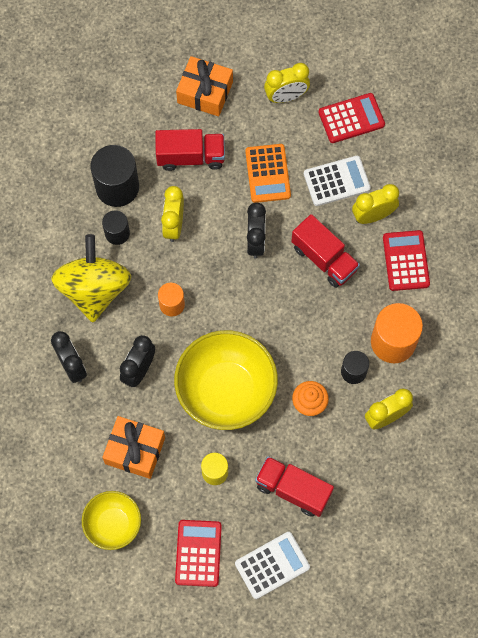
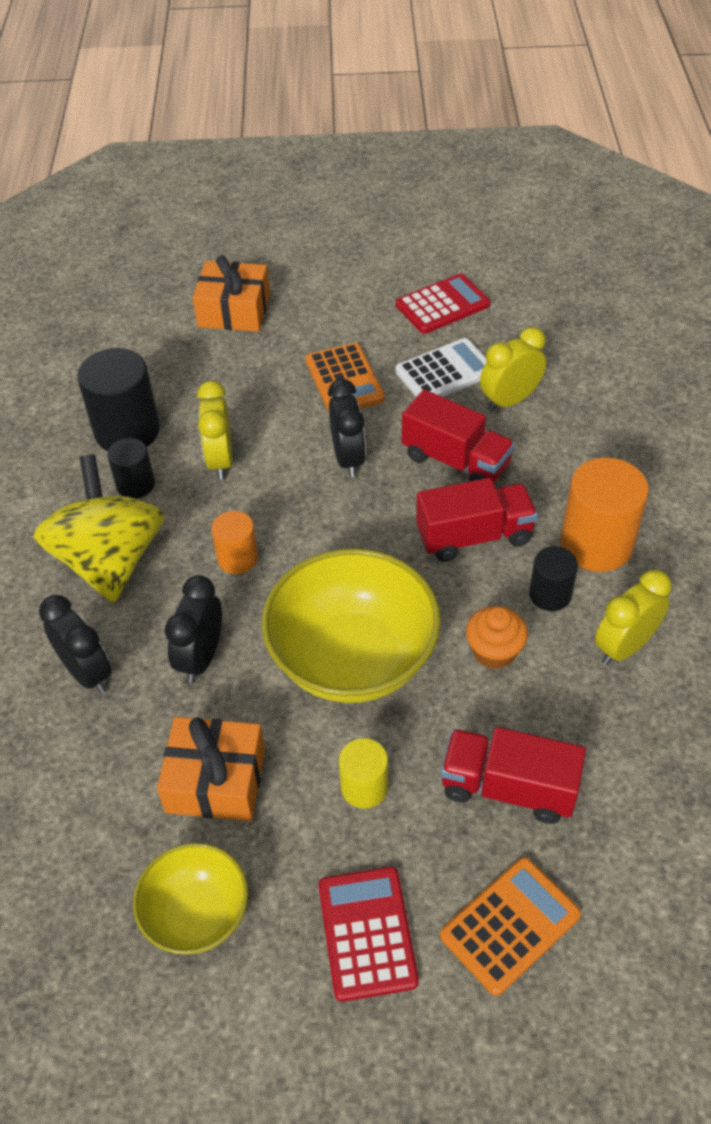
camera: 10 degrees left, 20 degrees down
red truck [155,129,225,171] -> red truck moved to [416,478,538,562]
white calculator [235,532,310,599] -> orange calculator [440,857,581,996]
yellow clock [264,63,310,103] -> none
red calculator [383,230,430,291] -> none

